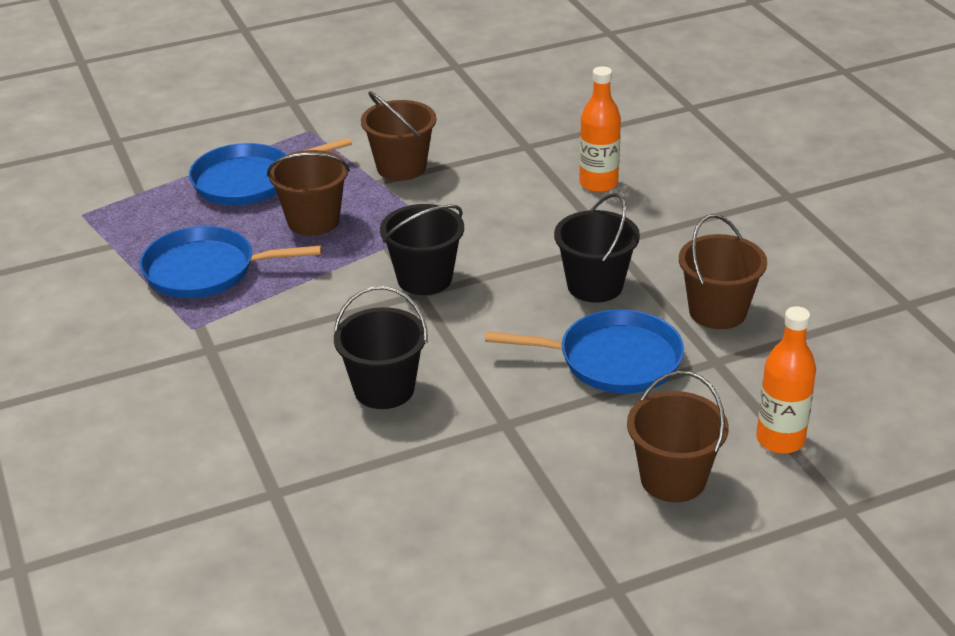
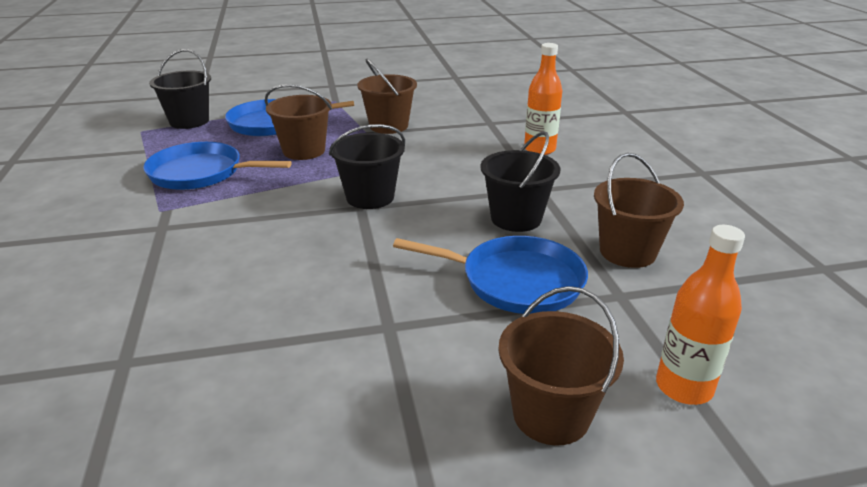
camera: 10 degrees right, 5 degrees down
black bucket [334,286,428,409] -> black bucket moved to [149,49,211,129]

